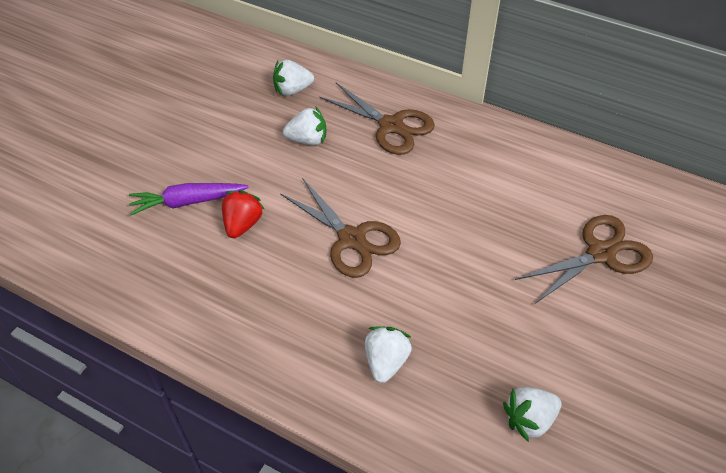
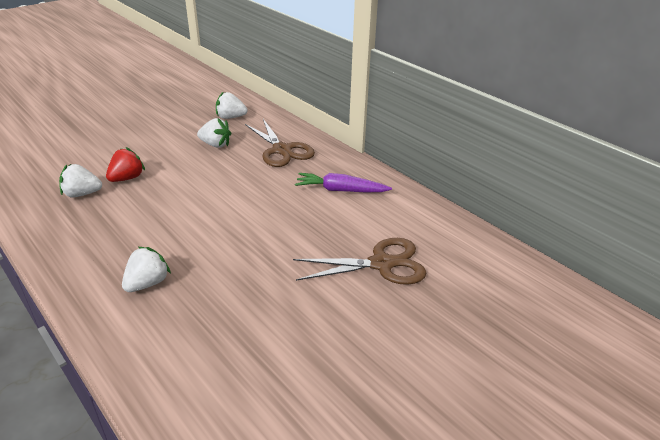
camera: 20 degrees right, 15 degrees down
purple carrot [129,183,249,215] -> purple carrot moved to [295,173,392,192]
brown scissors [280,178,401,278] -> none
white strawberry [503,387,561,442] -> white strawberry moved to [59,164,102,197]

